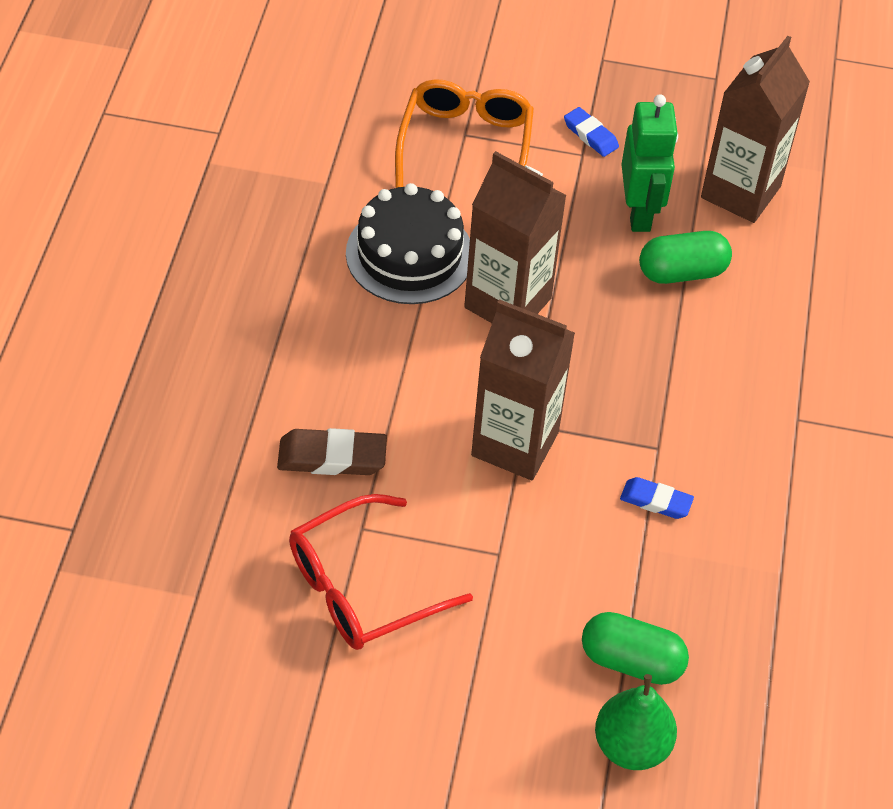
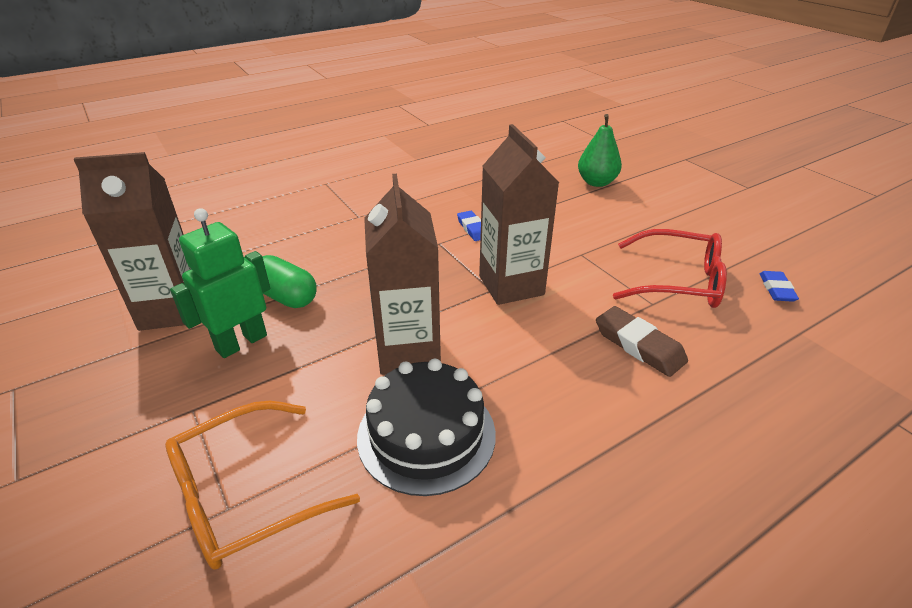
camera: 130 degrees left, 15 degrees down
blue eraser [564,107,619,157] -> blue eraser moved to [760,271,799,302]
green capsule [582,612,689,685] -> none

